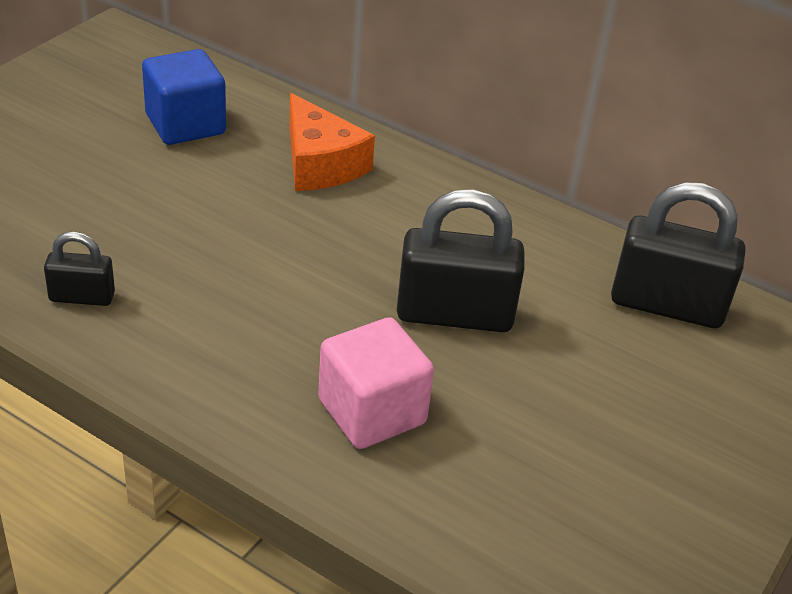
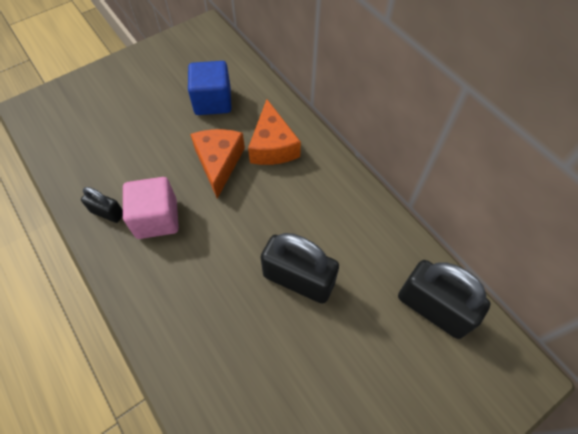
camera: 25 degrees right, 20 degrees up
pink cube [318,317,434,449] -> pink cube moved to [123,177,179,239]
none -> orange cheese [190,129,245,199]

